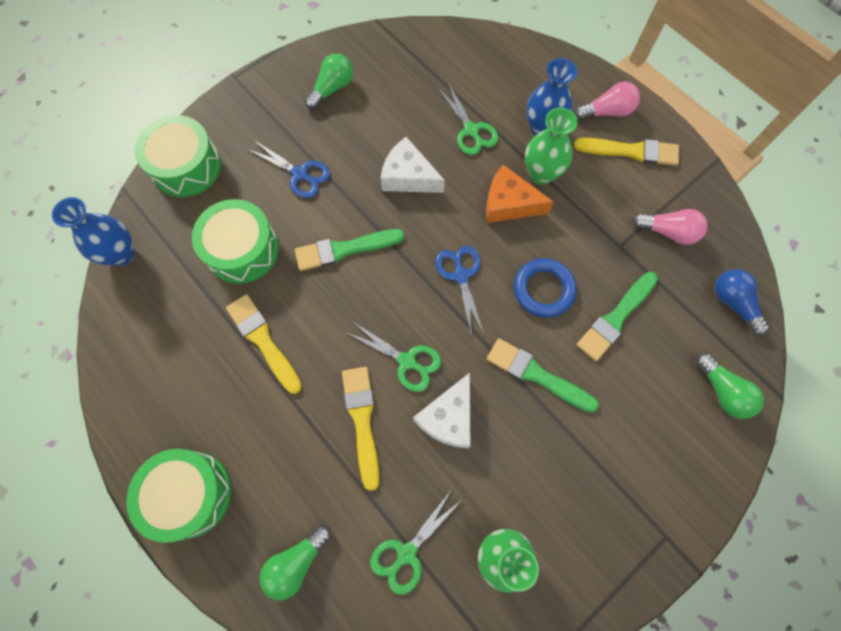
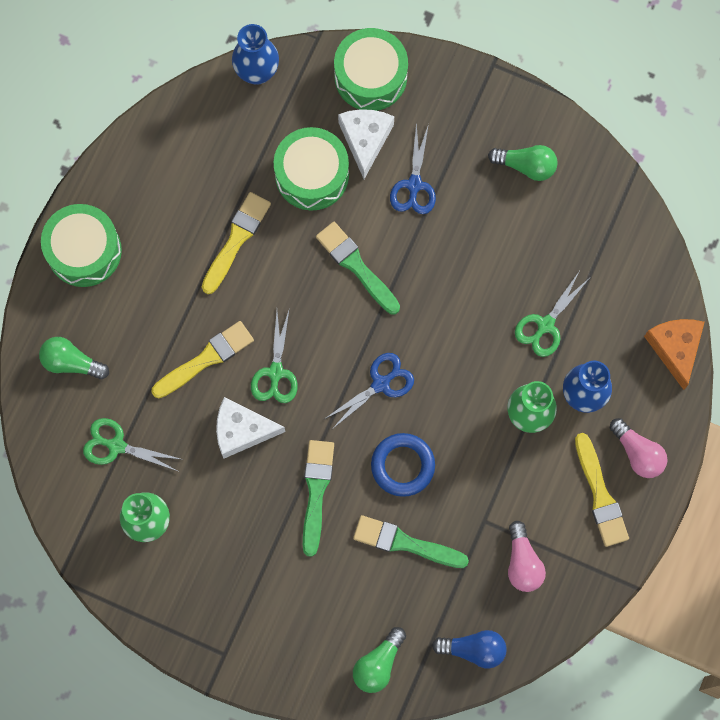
camera: 65 degrees right, 5 degrees up
white cheese [381,137,445,193] -> white cheese moved to [338,109,394,179]
orange cheese [486,165,554,223] -> orange cheese moved to [644,319,705,390]
blue light bulb [715,269,770,336] -> blue light bulb turned 60 degrees clockwise [432,630,507,669]

